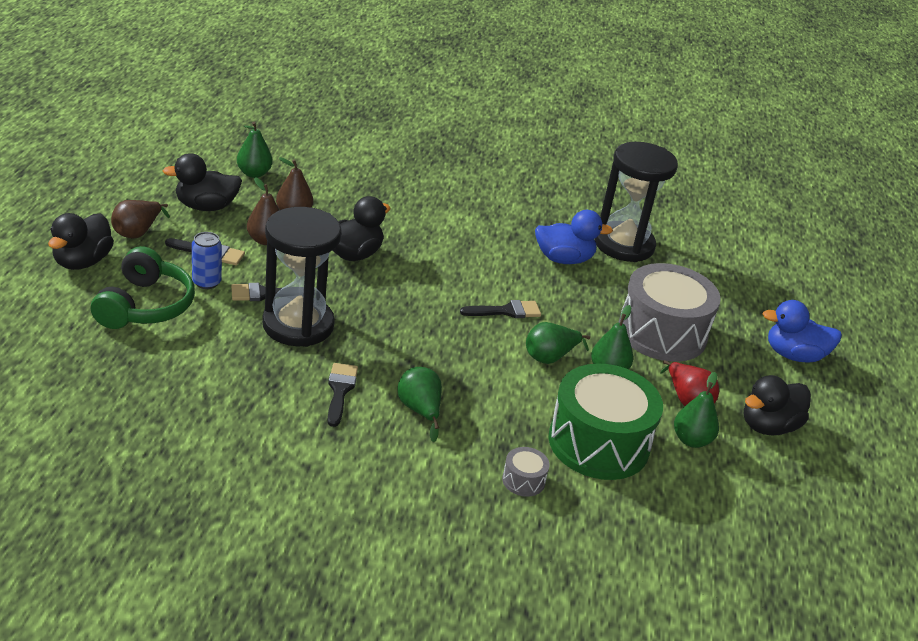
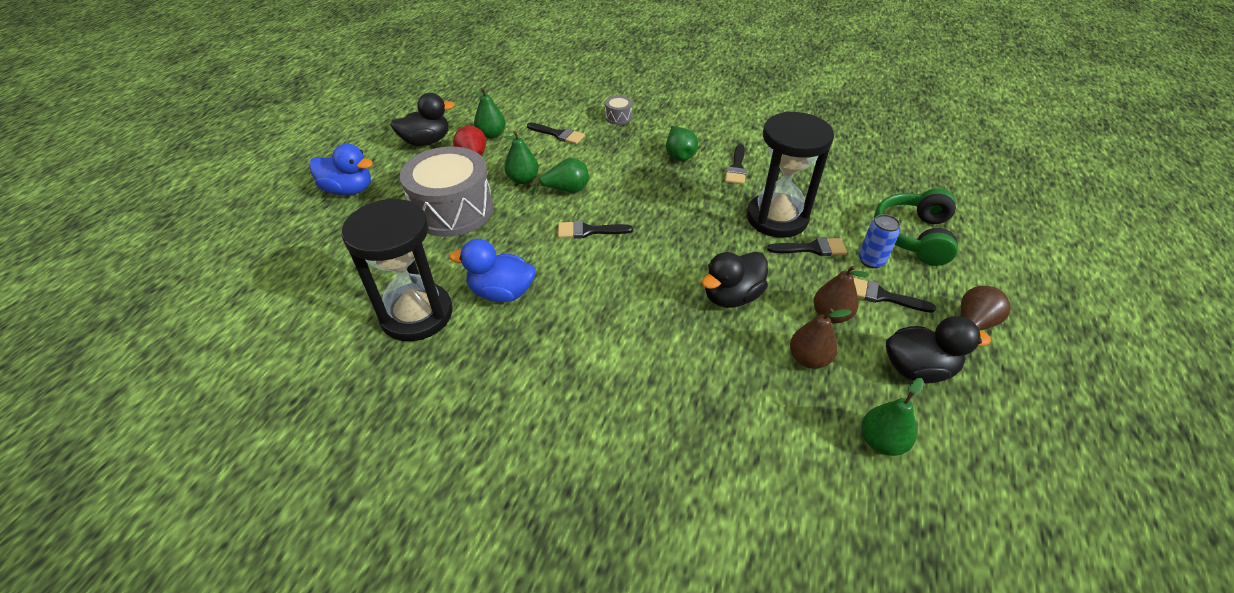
camera: 165 degrees left, 10 degrees up
black duck [48,213,114,270] -> none
green drum [549,364,663,480] -> black brush [527,122,585,145]

